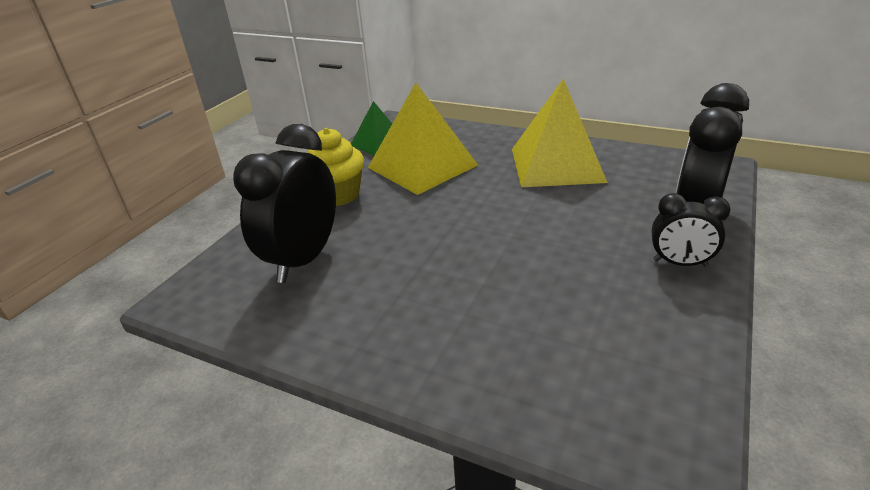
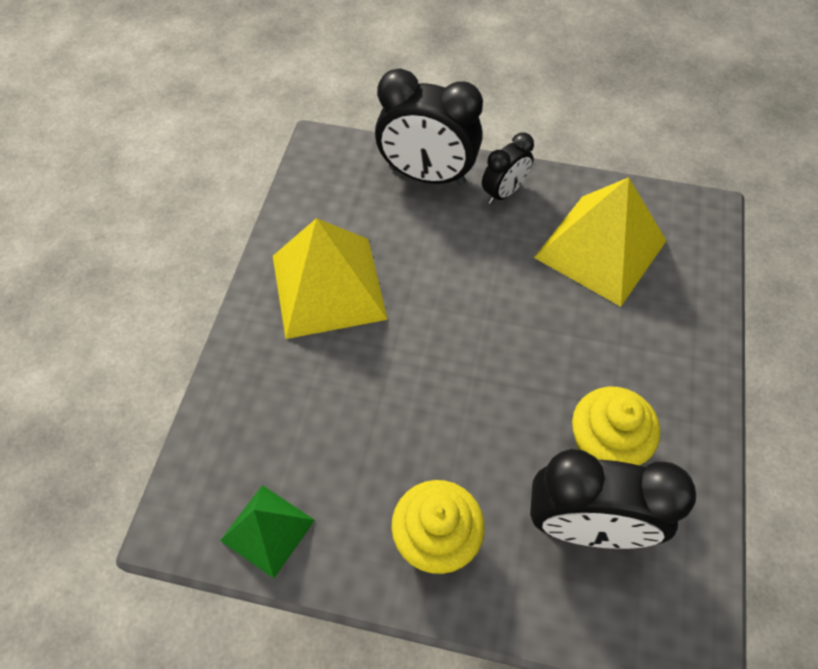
camera: 105 degrees left, 25 degrees up
yellow pyramid [368,83,478,195] -> yellow pyramid moved to [534,177,666,307]
black clock [652,193,730,267] -> black clock turned 45 degrees clockwise [482,132,534,204]
none -> yellow cupcake [572,387,660,465]

